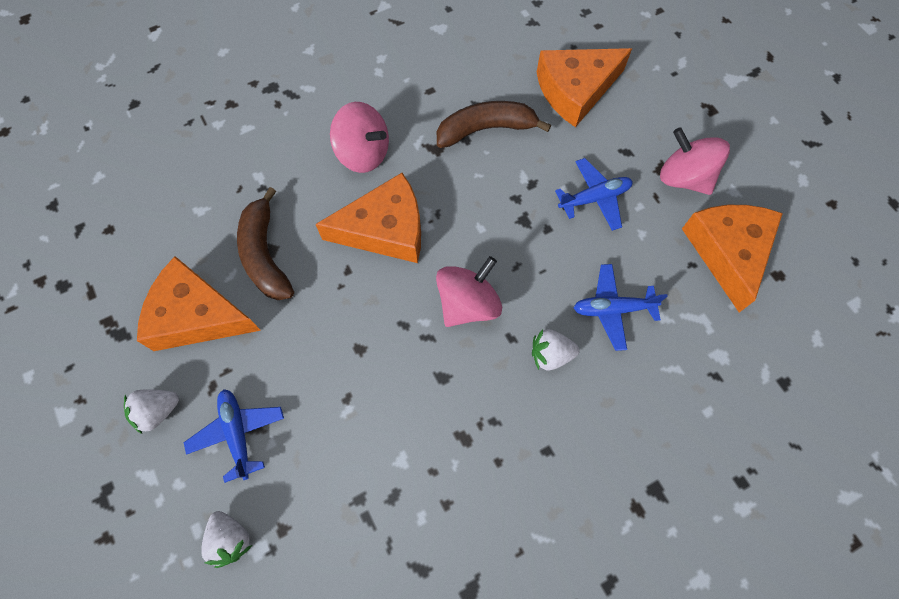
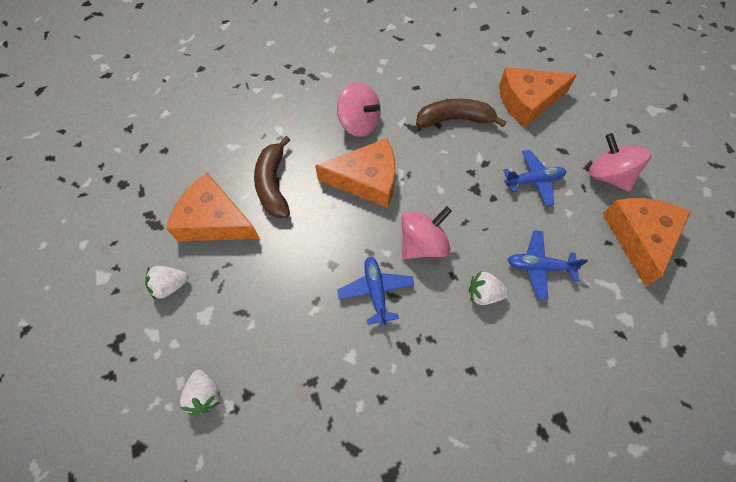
camera: 10 degrees right, 5 degrees down
blue plane [184,389,284,483] -> blue plane moved to [337,257,414,326]

